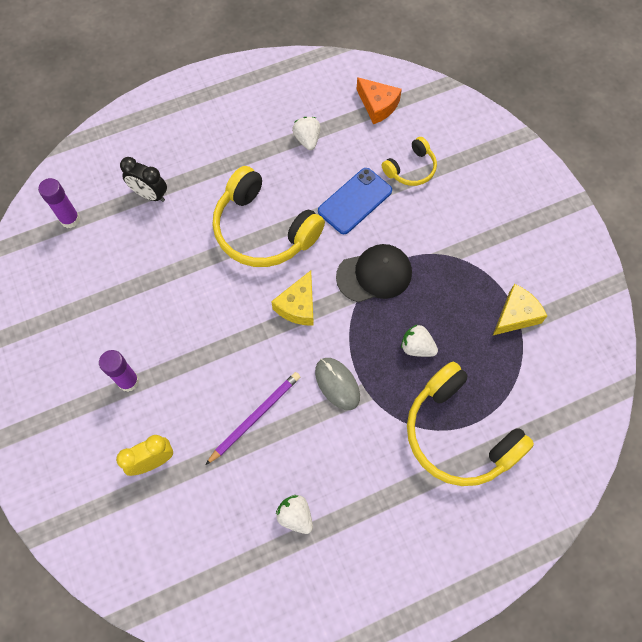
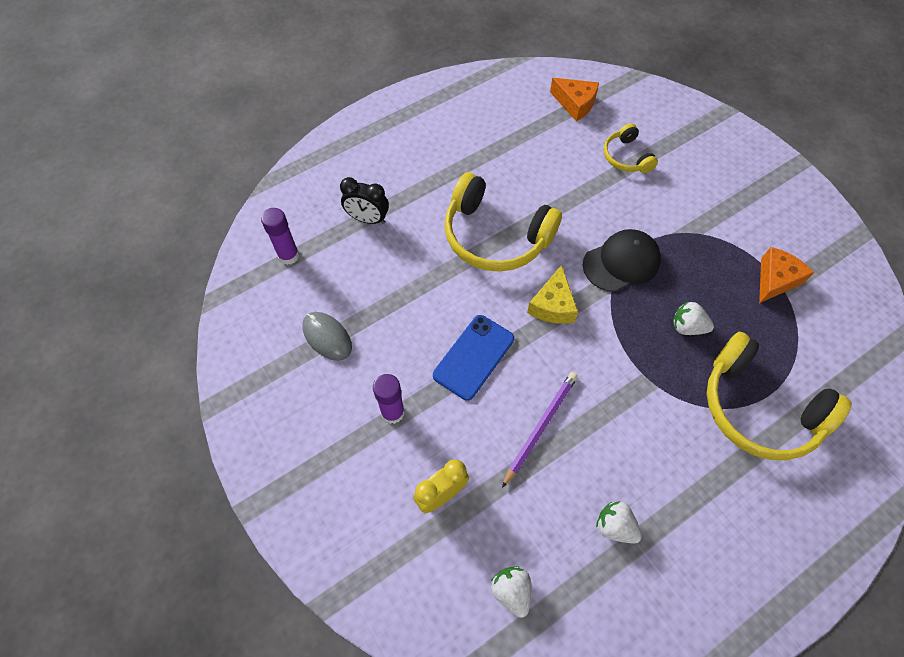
camera: 10 degrees left, 5 degrees down
white strawberry [292,117,321,150] -> white strawberry moved to [491,566,531,618]
grey mouse [315,358,360,410] -> grey mouse moved to [302,312,352,361]
blue phone [318,168,392,234] -> blue phone moved to [433,315,514,401]
yellow headphones [382,137,437,186] -> yellow headphones turned 120 degrees clockwise [604,123,658,173]
yellow cheese [493,284,547,335] -> orange cheese [759,247,814,303]

